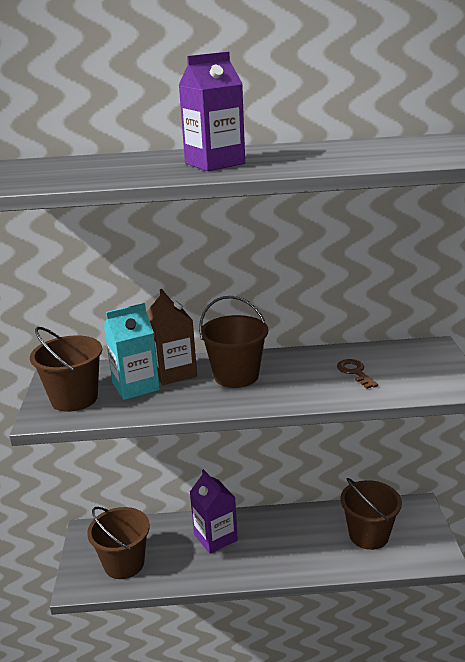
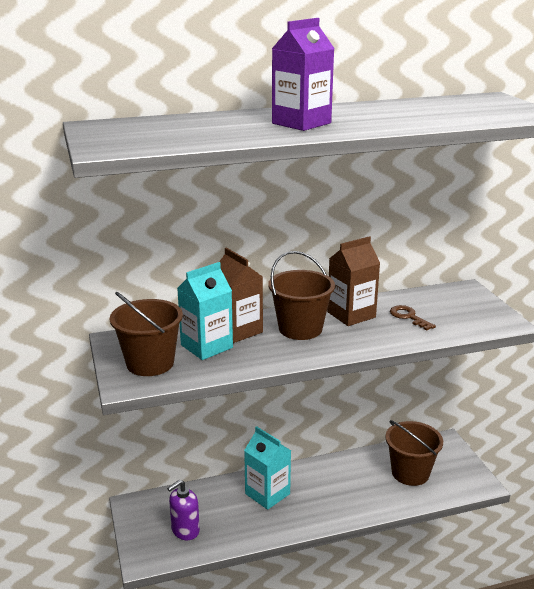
camera: 15 degrees left, 0 degrees up
brown bucket [87,507,150,579] -> purple soap dispenser [167,480,200,540]
purple carton [190,469,238,554] -> turquoise carton [244,426,291,510]
none -> brown carton [327,236,380,326]

